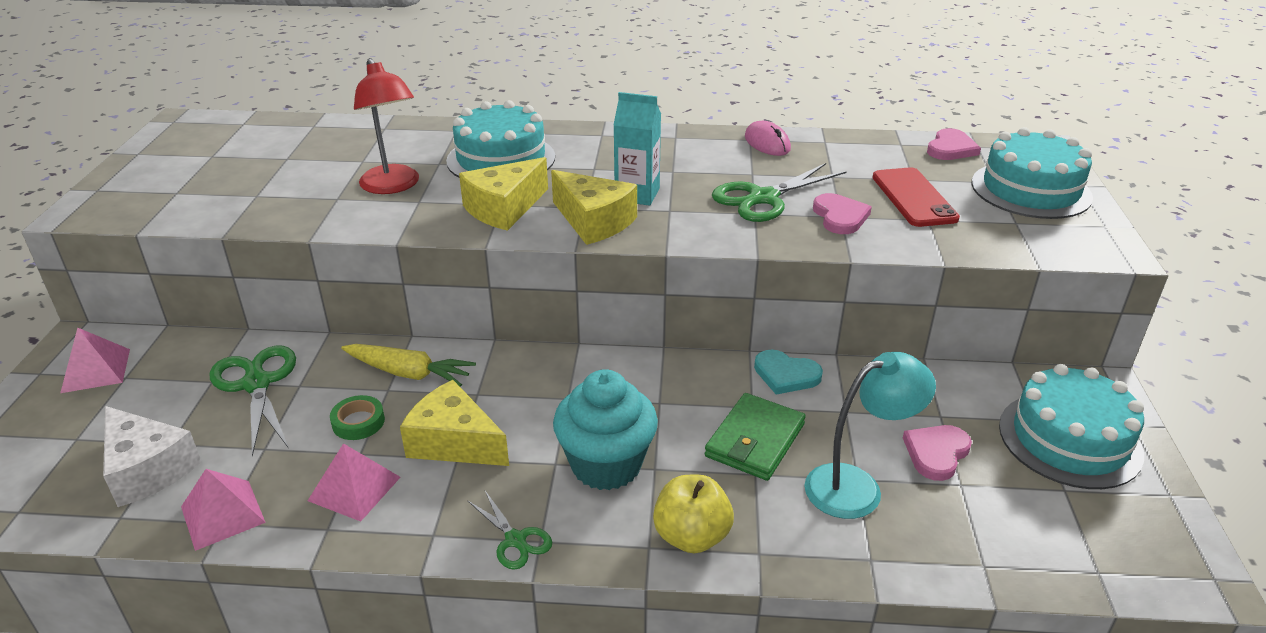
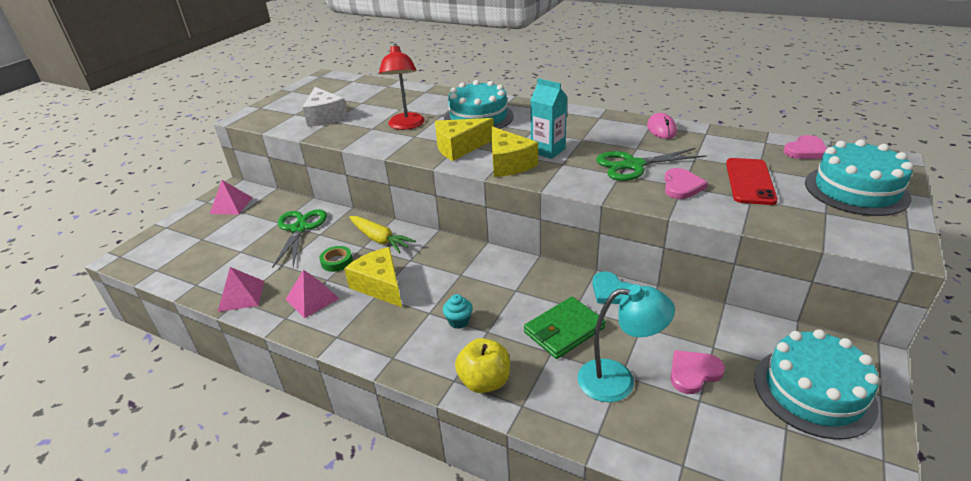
camera: 25 degrees right, 0 degrees up
white cheese [103,406,202,507] -> white cheese moved to [303,87,348,127]
green scissors [467,491,552,570] -> none
turquoise cupcake [553,369,658,490] -> turquoise cupcake [443,294,473,329], size x0.44

